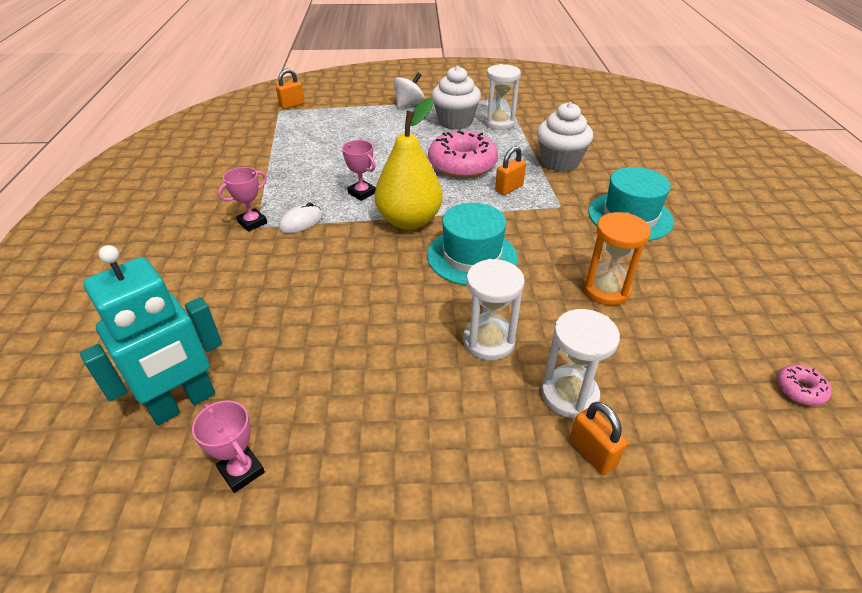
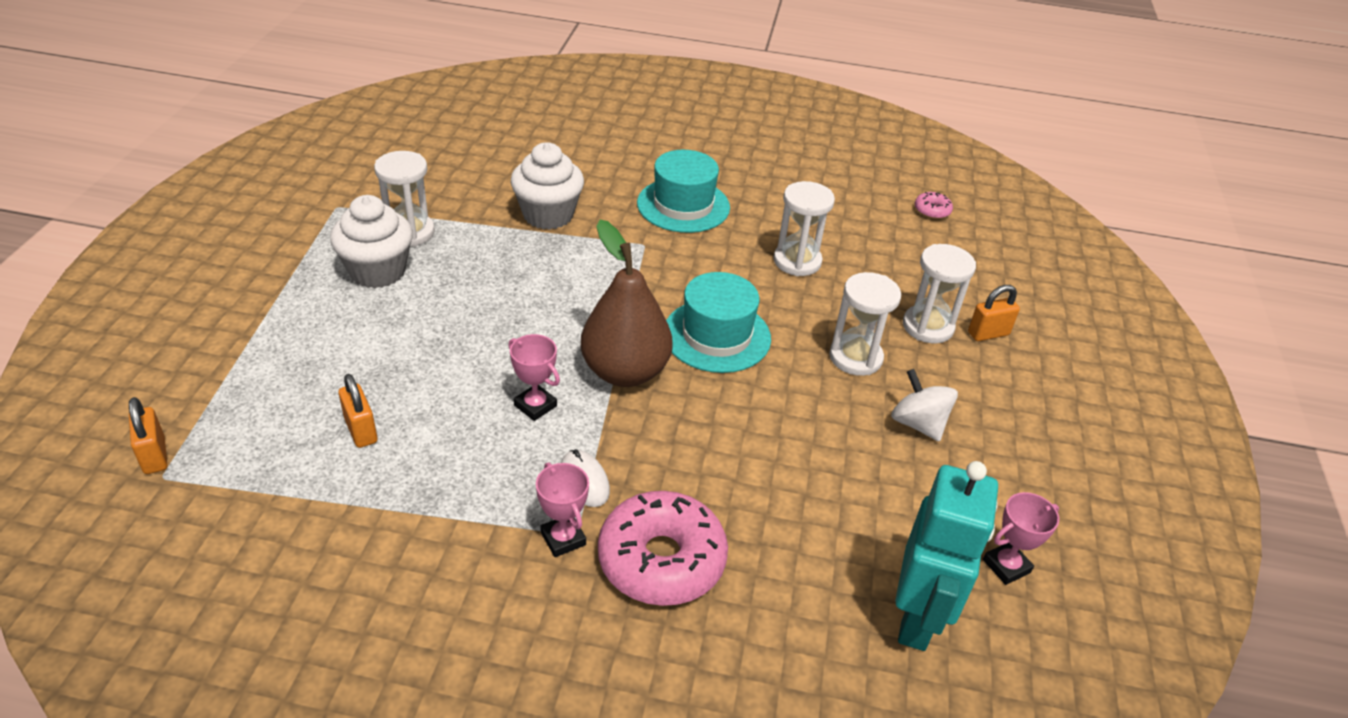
camera: 80 degrees left, 0 degrees up
turquoise robot [80,245,222,425] -> turquoise robot turned 45 degrees clockwise [895,461,998,651]
pink trophy [342,140,376,201] -> pink trophy turned 75 degrees clockwise [509,334,560,421]
yellow pear [374,98,443,230] -> brown pear [581,220,673,387]
white spinning top [393,73,425,108] -> white spinning top moved to [891,369,958,442]
pink donut [428,131,498,178] -> pink donut moved to [598,491,728,606]
orange padlock [495,146,526,195] -> orange padlock moved to [338,374,377,448]
orange hourglass [582,212,651,305] -> white hourglass [773,181,835,276]

